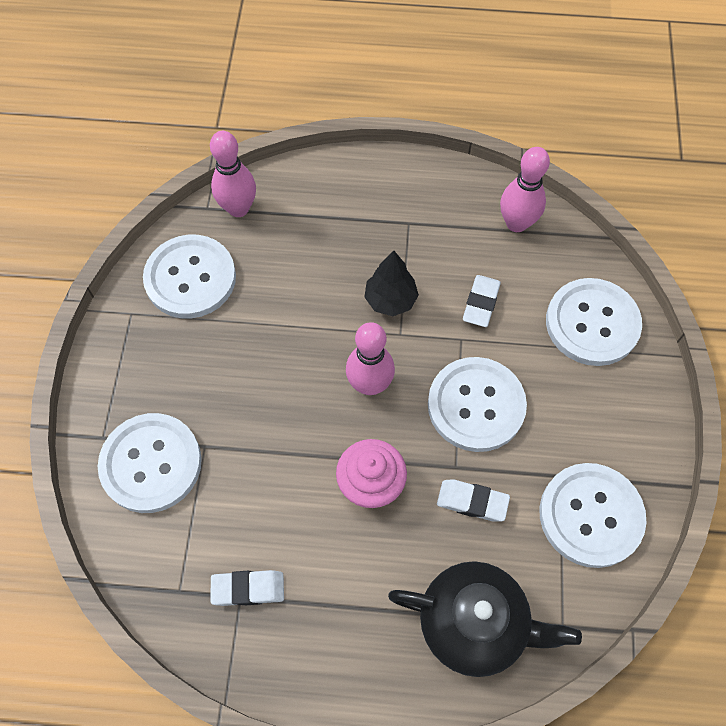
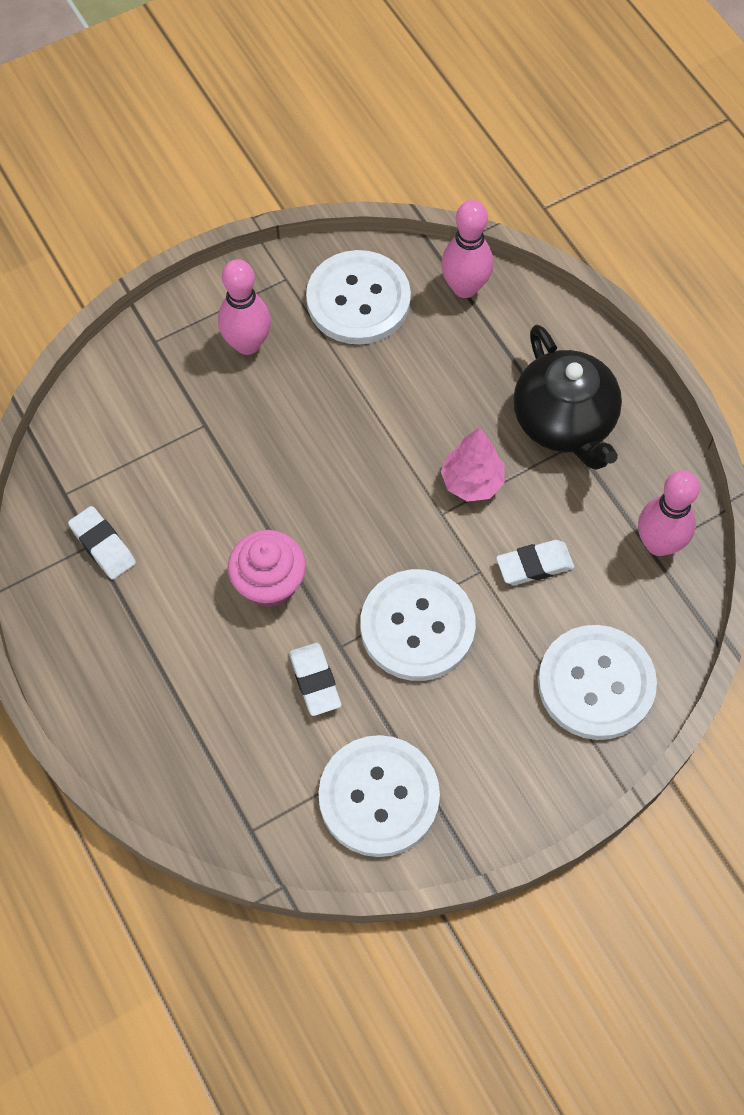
camera: 55 degrees right, 0 degrees up
white button [98,413,202,513] -> none
pink bowling pin [346,322,395,395] -> pink bowling pin moved to [218,259,271,355]
black tree [364,251,419,316] -> pink tree [441,427,505,502]
black teapot [388,561,582,677] -> black teapot moved to [513,325,622,470]

